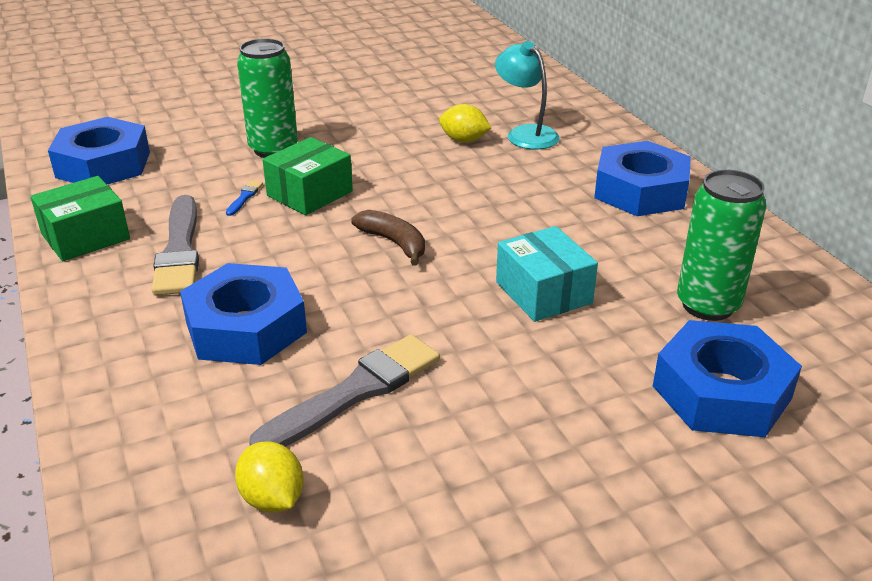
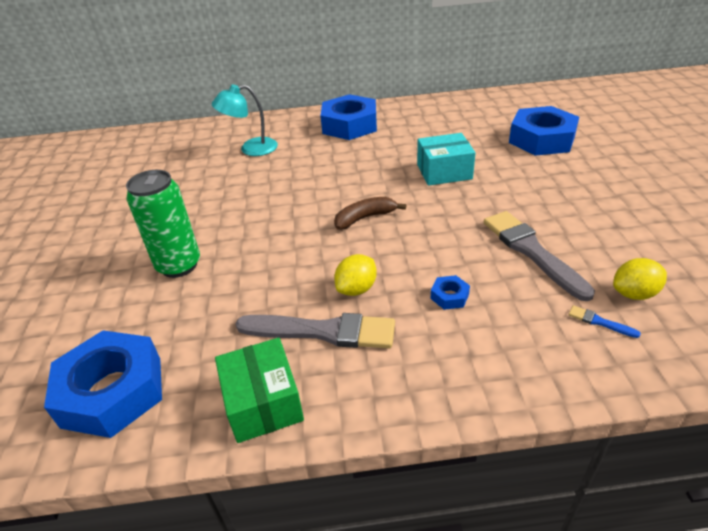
camera: 70 degrees left, 5 degrees up
blue nut [180,263,307,365] -> blue nut [431,275,470,310], size x0.41
blue brush [226,180,263,216] -> blue brush moved to [569,305,641,338]
green box [262,137,353,215] -> none
yellow lemon [439,104,491,143] -> yellow lemon moved to [334,254,377,296]
green can [677,170,766,321] -> none

